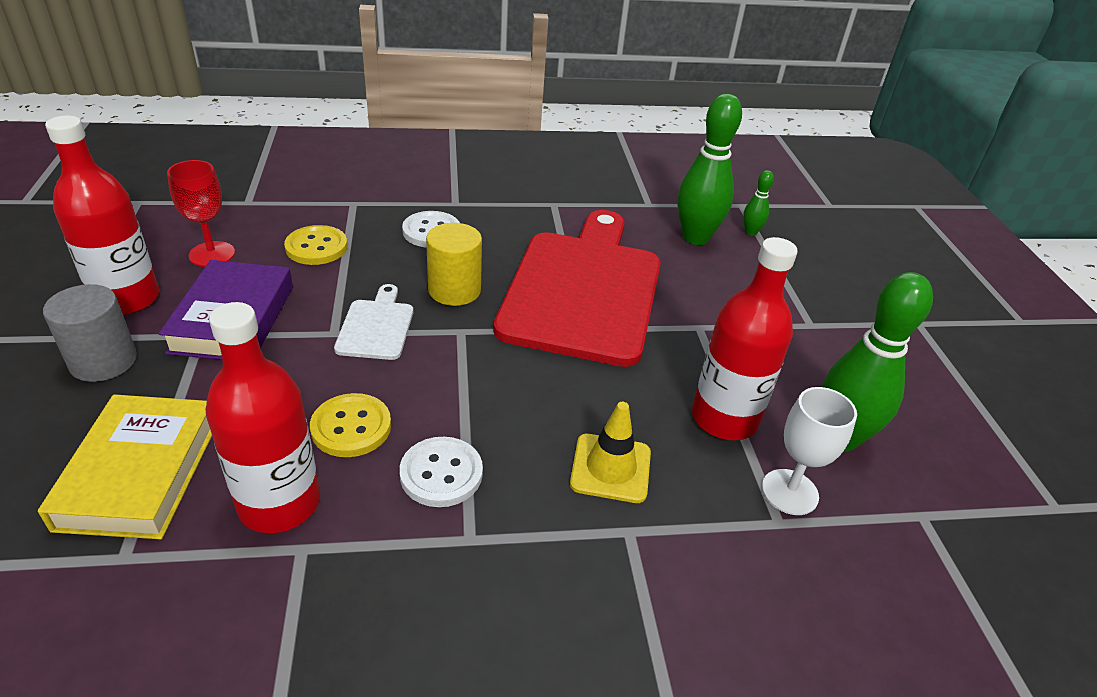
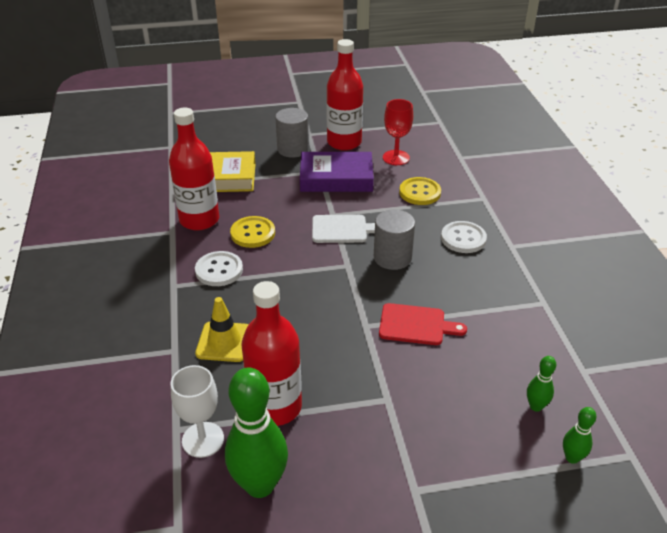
camera: 90 degrees right, 0 degrees up
yellow cylinder [426,223,482,306] -> grey cylinder [374,210,415,270]
red cutting board [493,210,661,367] -> red cutting board [379,303,467,345], size x0.42
green bowling pin [677,94,742,245] -> green bowling pin [527,356,556,412], size x0.47

